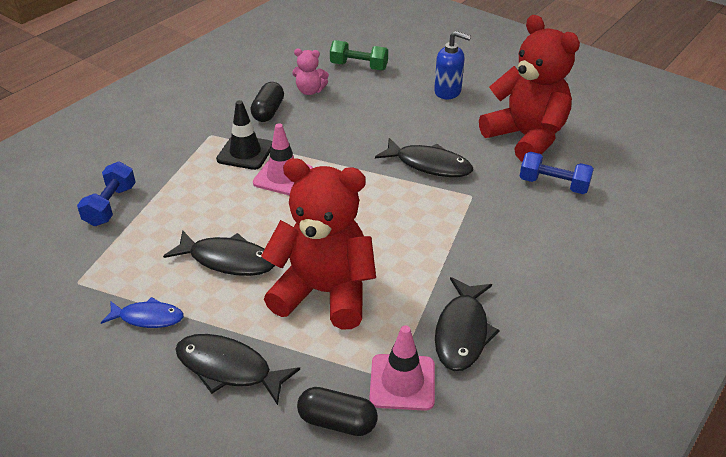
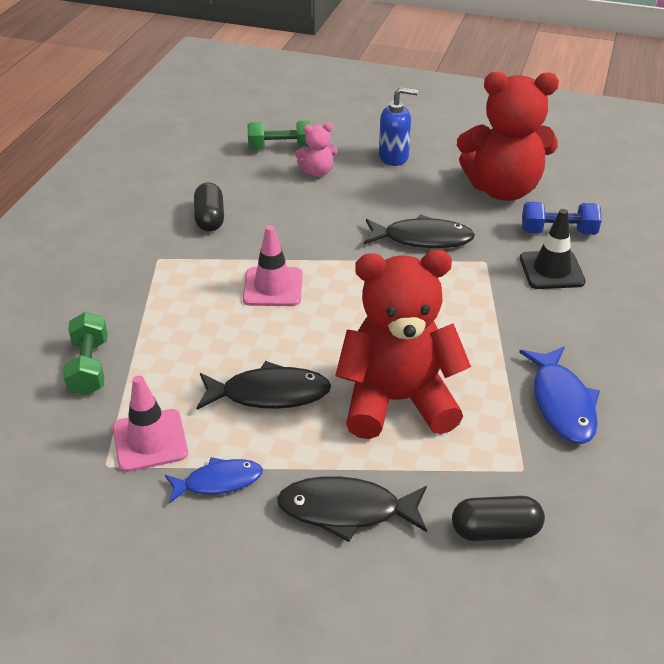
camera: 20 degrees left, 0 degrees up
blue dumbbell [77,162,136,226] -> green dumbbell [63,312,108,396]
black traffic cone [216,100,272,170] -> black traffic cone moved to [520,209,586,289]
pink teddy bear [292,49,329,95] -> pink teddy bear moved to [295,123,338,177]
pink traffic cone [369,325,435,411] -> pink traffic cone moved to [113,375,188,472]
black fish [435,277,500,371] -> blue fish [519,346,600,444]
red teddy bear [479,15,580,162] -> red teddy bear turned 150 degrees clockwise [457,72,559,201]

